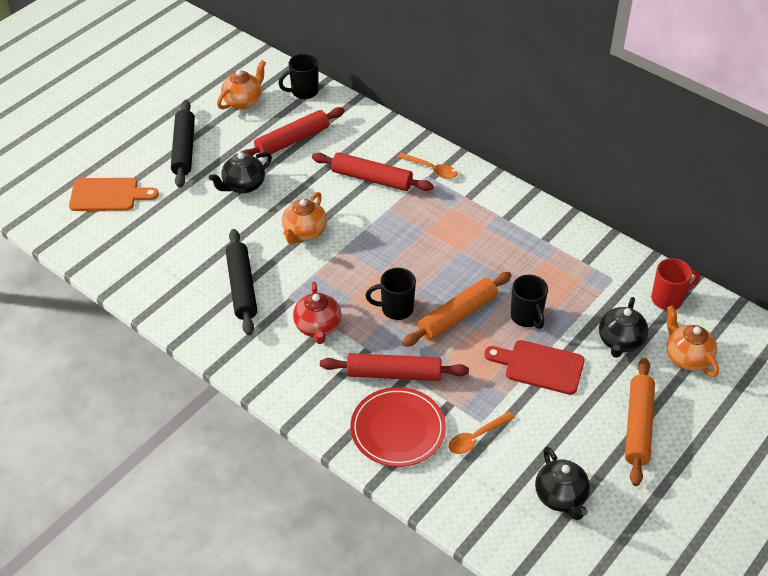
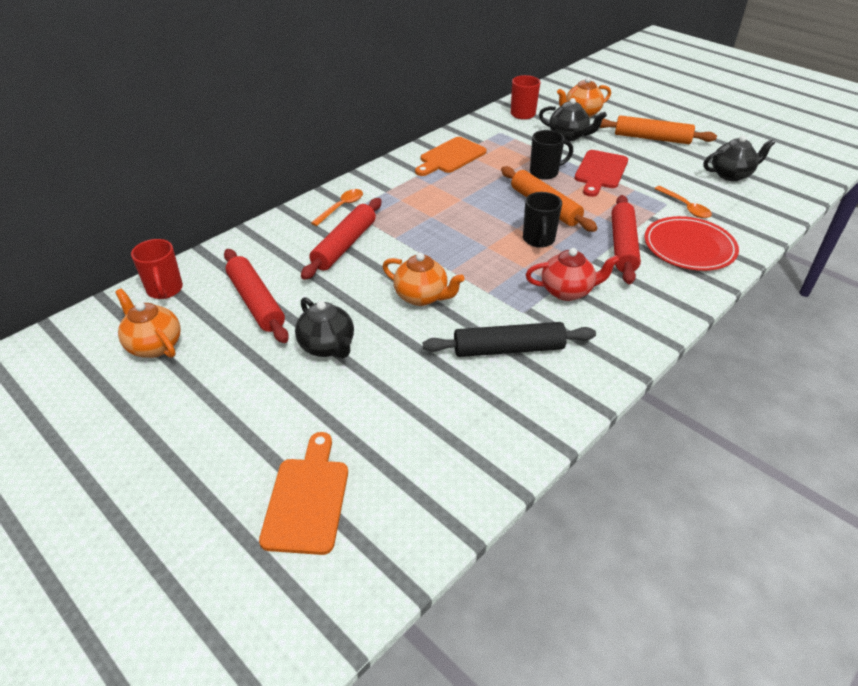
camera: 85 degrees left, 5 degrees down
black rolling pin [171,100,195,188] -> none
black mug [278,54,319,99] -> red mug [131,239,183,299]
none -> orange cutting board [415,137,487,176]

